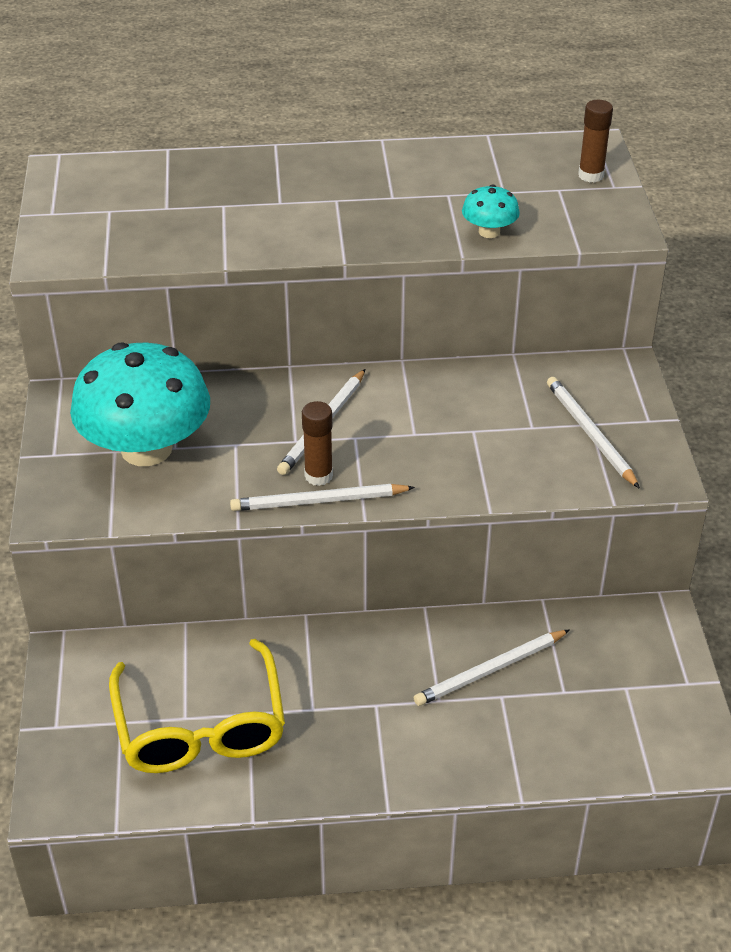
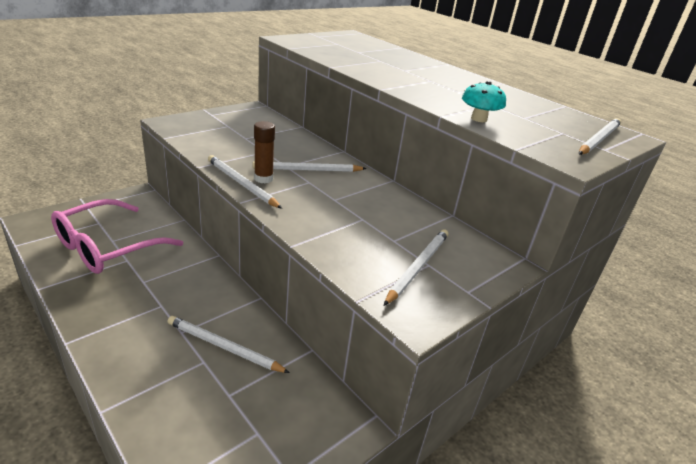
camera: 50 degrees right, 10 degrees down
turquoise mushroom [70,342,210,466] -> none
yellow glasses [109,639,285,773] -> pink glasses [51,199,183,274]
brown glue stick [578,100,613,183] -> white pencil [579,118,621,155]

